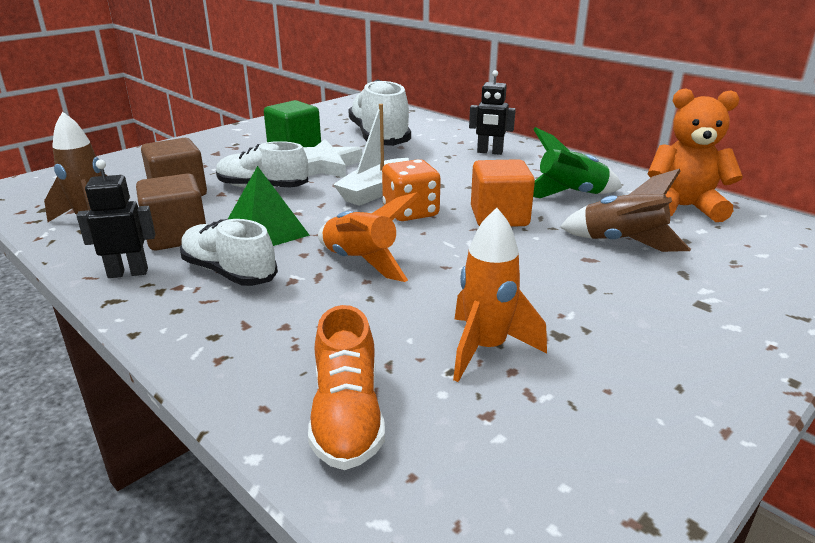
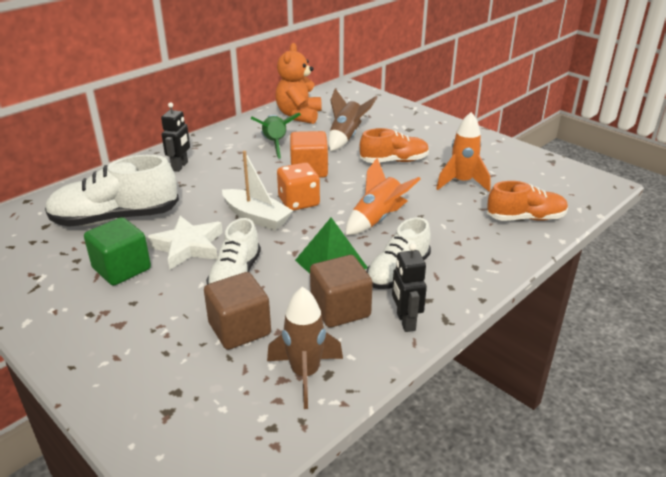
camera: 90 degrees left, 5 degrees up
none -> orange shoe [360,128,429,163]

